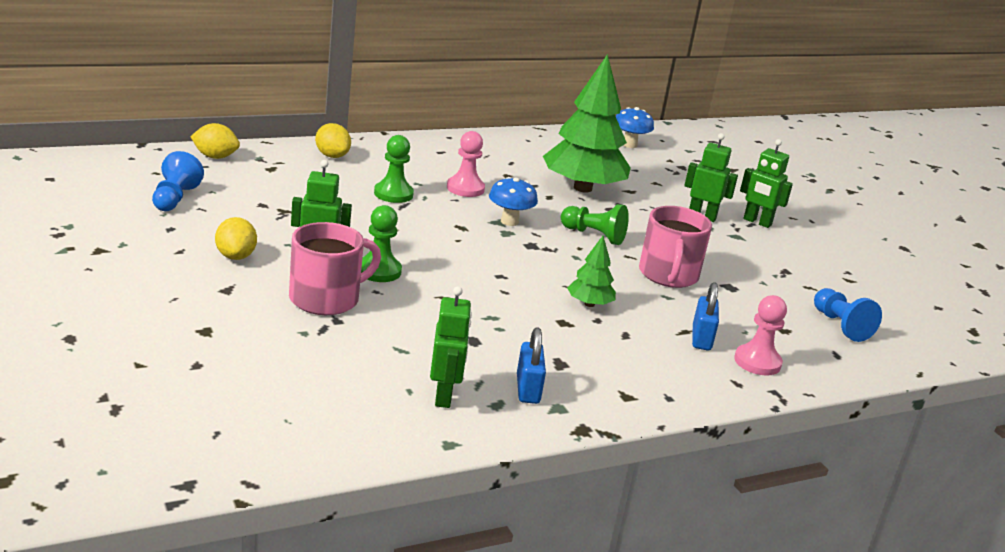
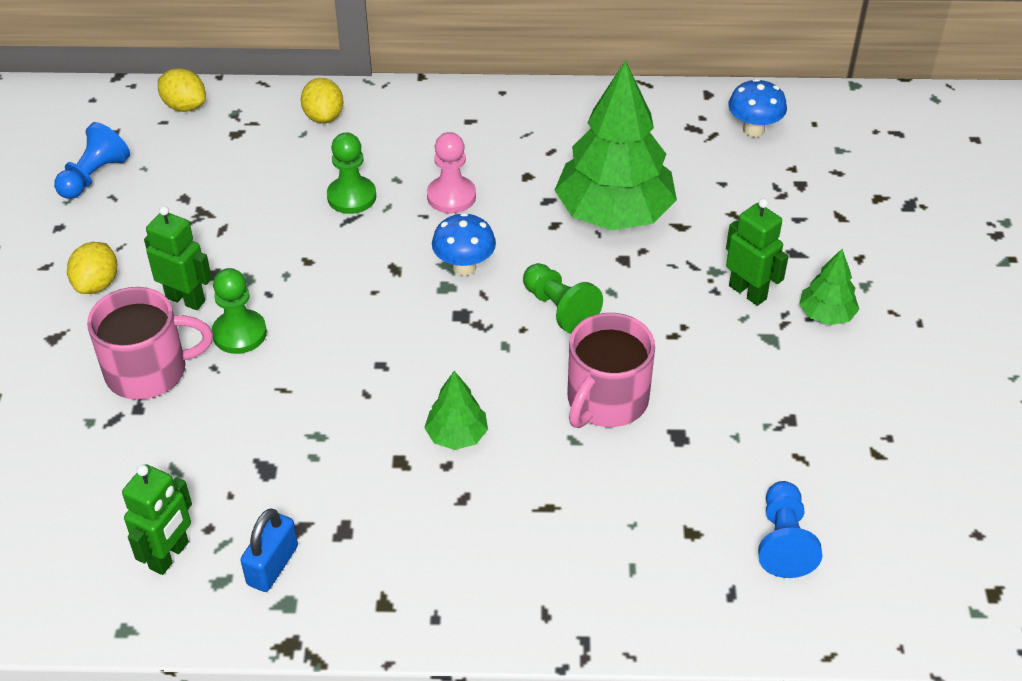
camera: 30 degrees right, 20 degrees up
blue padlock [692,282,719,351] -> none
pink pawn [734,295,787,375] -> none
green robot [740,139,793,228] -> green tree [799,249,859,325]

